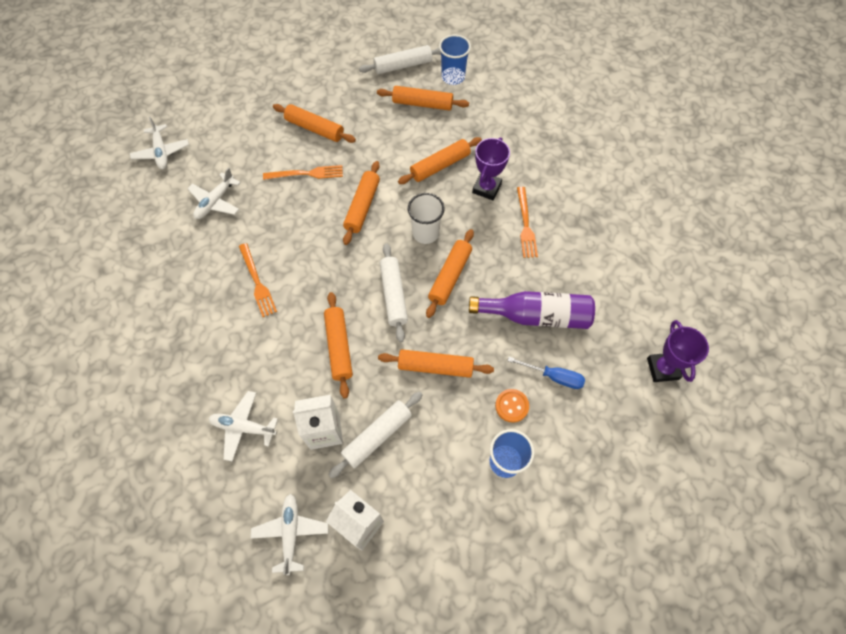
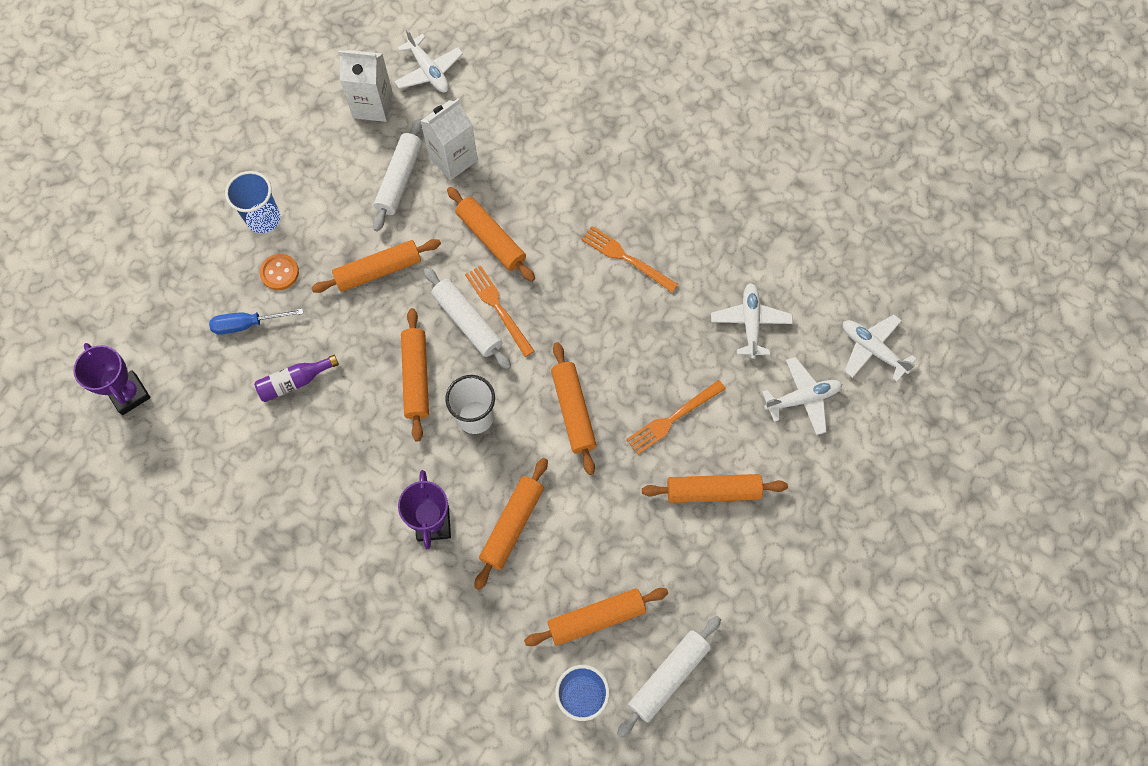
camera: 150 degrees right, 5 degrees up
white plane [209,391,278,462] -> white plane moved to [762,357,842,435]
purple bottle [469,291,595,329] -> purple bottle [254,355,339,402], size x0.55
orange fork [517,187,538,258] -> orange fork moved to [465,265,534,357]

